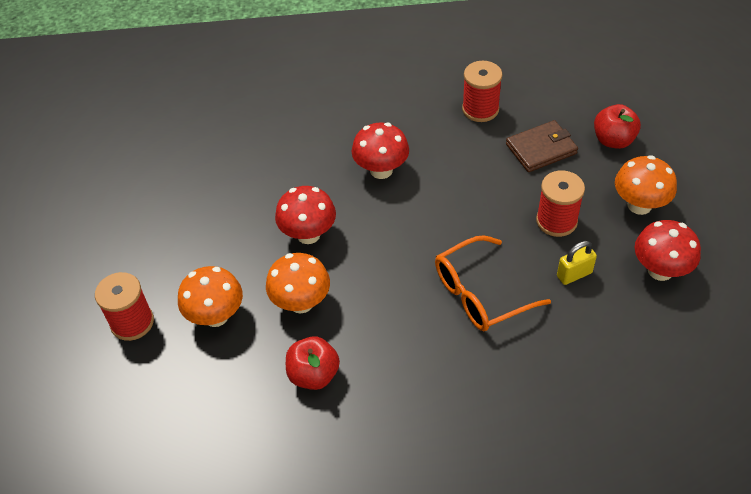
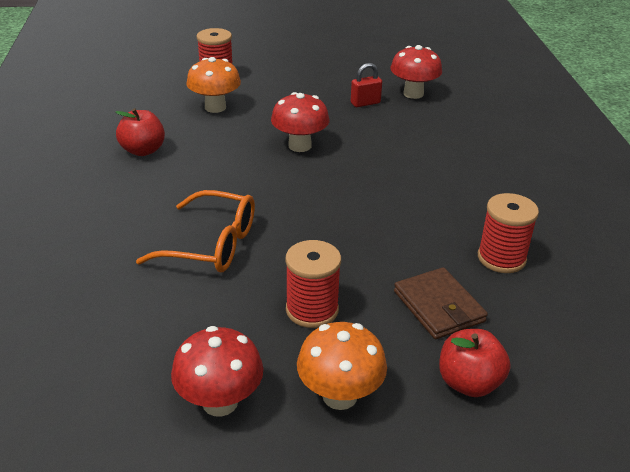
camera: 85 degrees right, 15 degrees down
orange mushroom [266,253,330,314] -> none
red mushroom [352,123,409,179] -> red mushroom moved to [390,45,442,99]
orange glasses [435,235,551,331] -> orange glasses turned 135 degrees clockwise [136,190,255,272]
yellow padlock [557,241,597,285] -> none
none -> red padlock [351,63,382,107]

